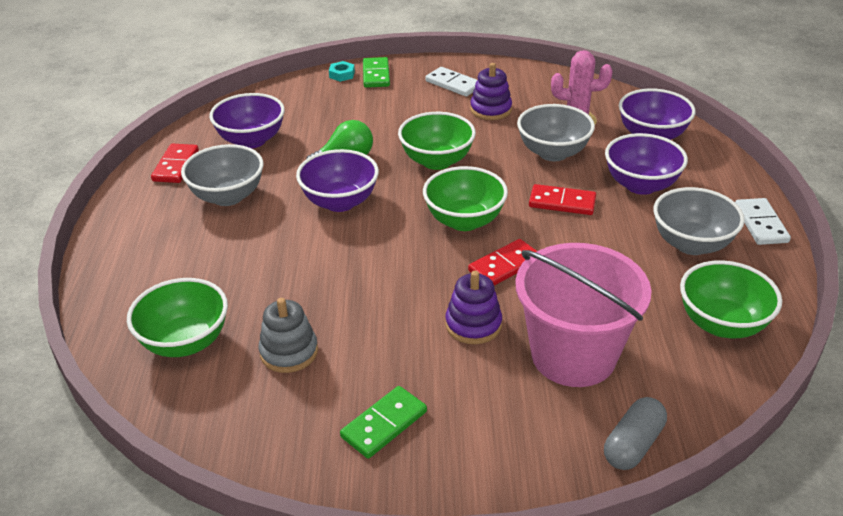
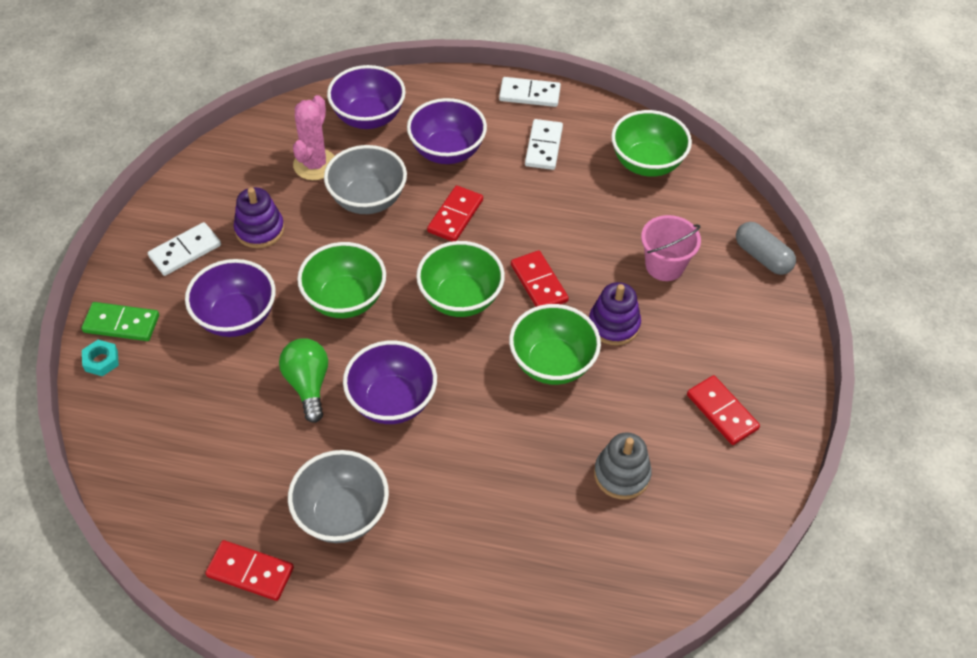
camera: 80 degrees left, 15 degrees up
green bowl [127,278,228,357] -> green bowl moved to [509,304,601,385]
purple bowl [209,93,285,149] -> purple bowl moved to [185,259,276,337]
green domino [340,386,427,459] -> red domino [687,375,760,445]
pink bucket [515,243,651,387] -> pink bucket [641,215,701,281], size x0.54
grey bowl [653,187,745,255] -> white domino [525,119,563,170]

